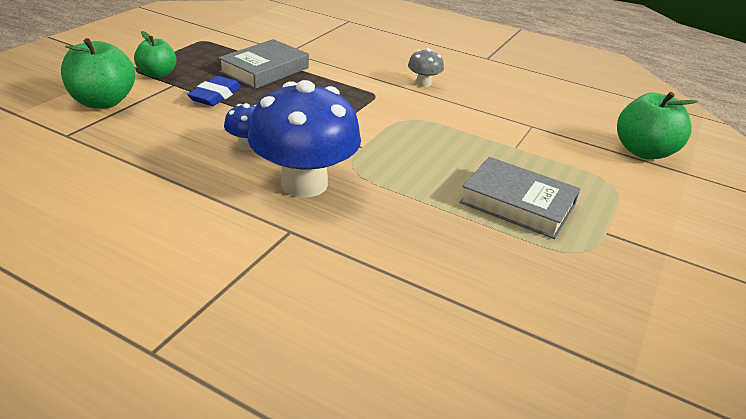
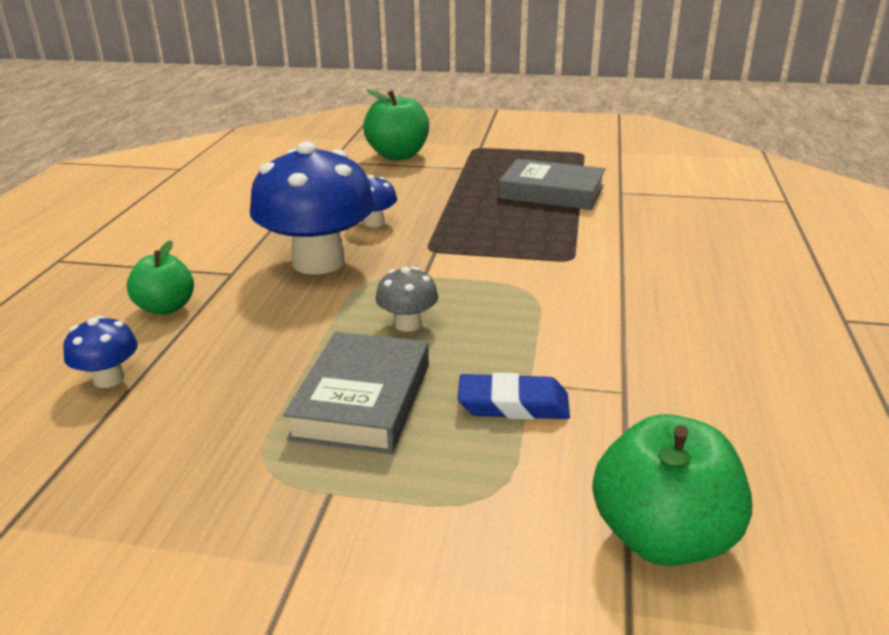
camera: 75 degrees right, 5 degrees down
green apple [134,31,176,78] -> green apple moved to [127,240,194,315]
blue eraser [187,76,242,106] -> blue eraser moved to [457,372,570,420]
grey mushroom [408,48,444,87] -> grey mushroom moved to [376,267,438,332]
none -> blue mushroom [63,316,138,388]

